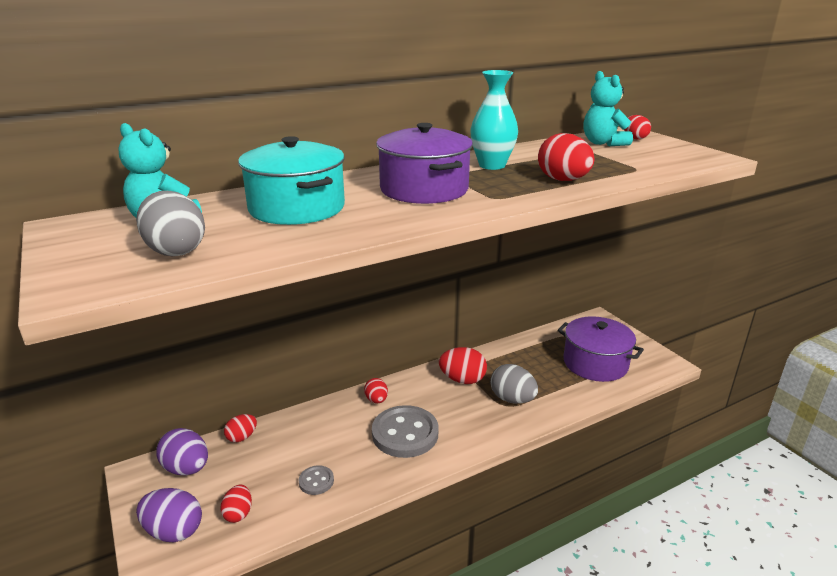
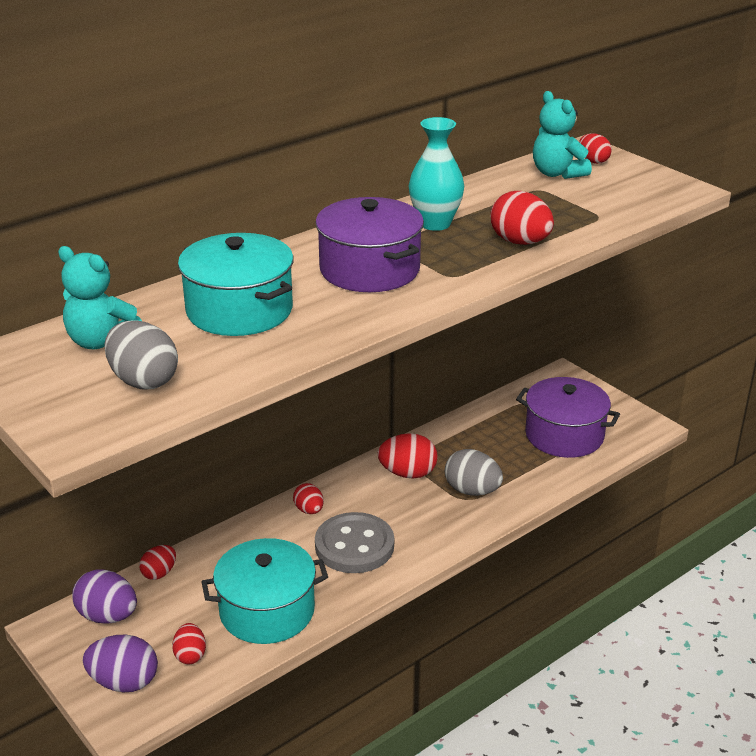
camera: 10 degrees left, 5 degrees up
grey button [299,465,334,495] -> turquoise pot [202,538,328,644]

